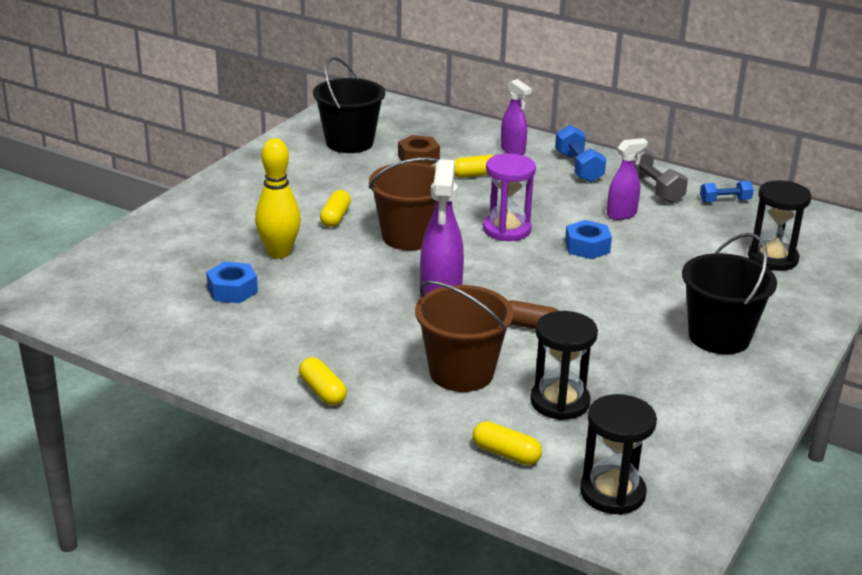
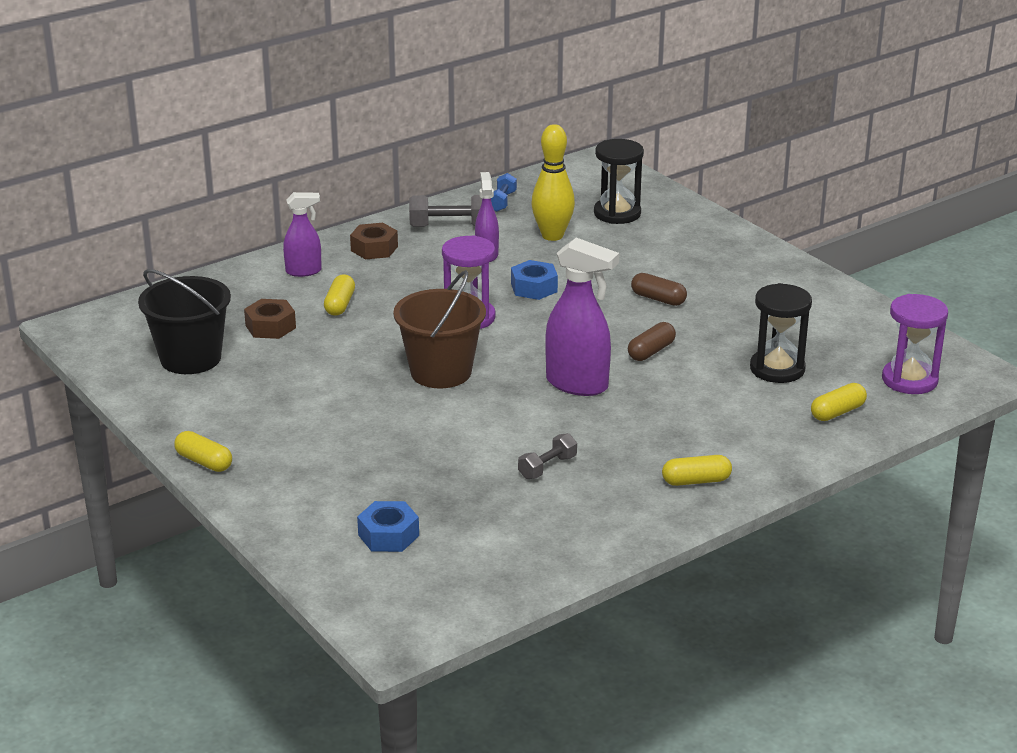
camera: 65 degrees left, 0 degrees up
blue nut [206,262,258,303] -> blue nut moved to [357,501,419,552]
yellow bowling pin [255,138,301,259] -> yellow bowling pin moved to [532,124,575,241]
yellow capsule [320,190,351,227] -> yellow capsule moved to [174,431,232,472]
brown bucket [415,281,514,392] -> none
blue dumbbell [555,125,606,183] -> brown nut [350,223,398,259]
black hourglass [580,394,657,515] -> purple hourglass [882,294,948,394]
black bucket [682,233,777,354] -> none
none -> grey dumbbell [518,433,577,479]
none -> brown capsule [631,273,687,306]

